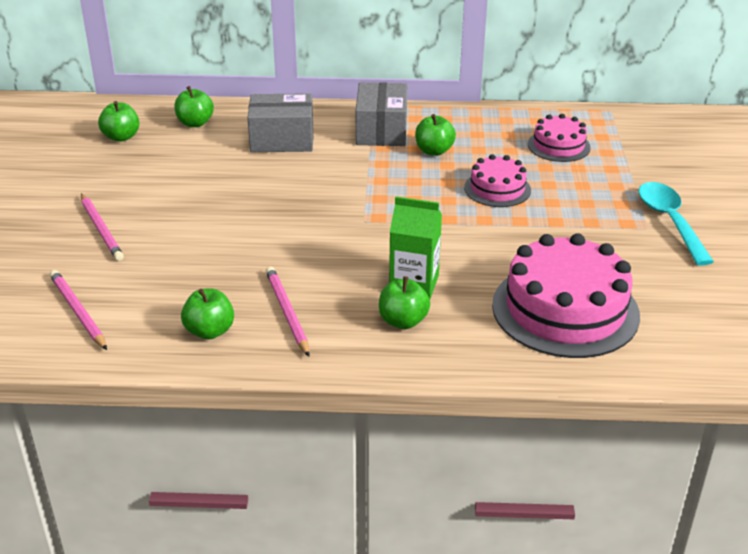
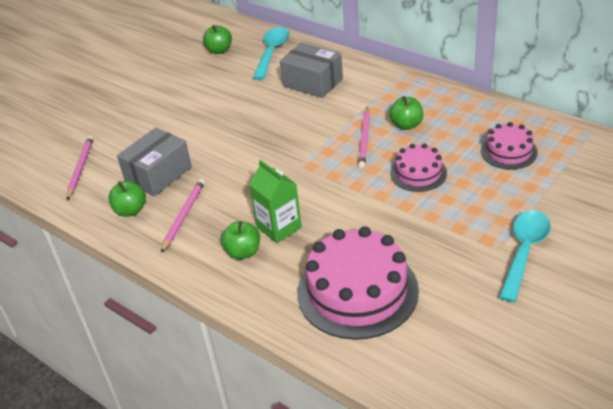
camera: 40 degrees right, 5 degrees up
pink pencil [81,193,124,261] -> pink pencil moved to [358,106,370,169]
green apple [174,86,214,127] -> turquoise spoon [253,27,290,80]
grey box [356,83,407,146] -> grey box moved to [117,127,192,197]

